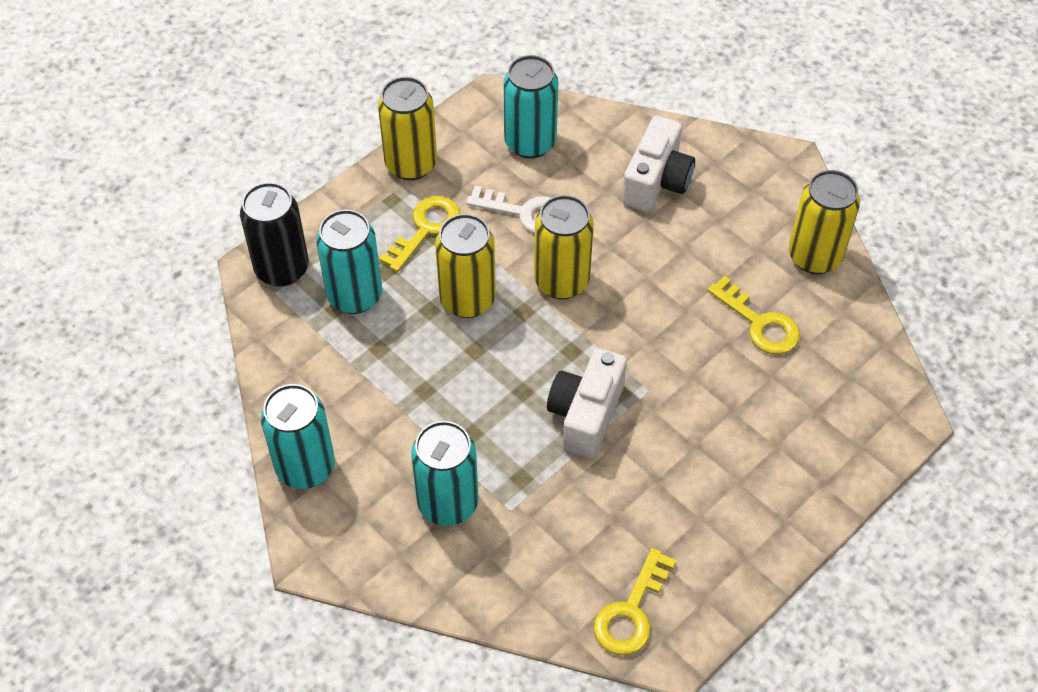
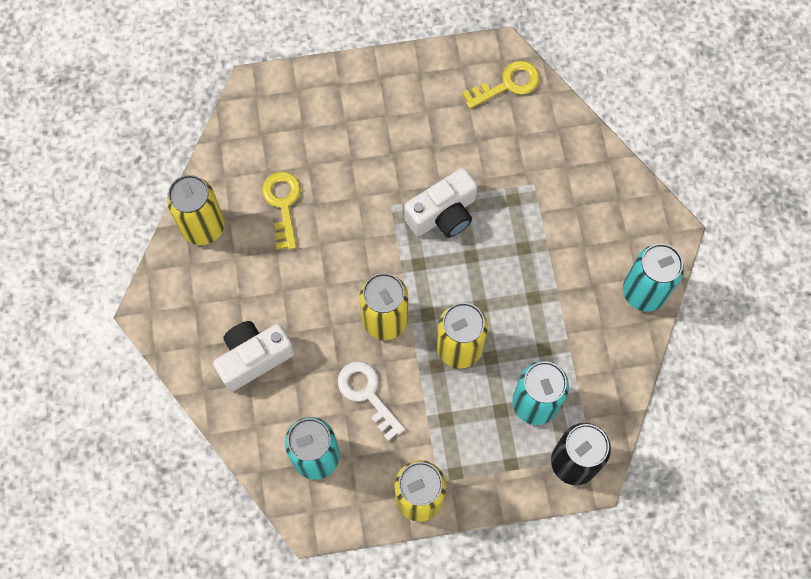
camera: 145 degrees left, 15 degrees up
yellow key [379,196,460,272] -> none
turquoise can [411,421,479,526] -> none

